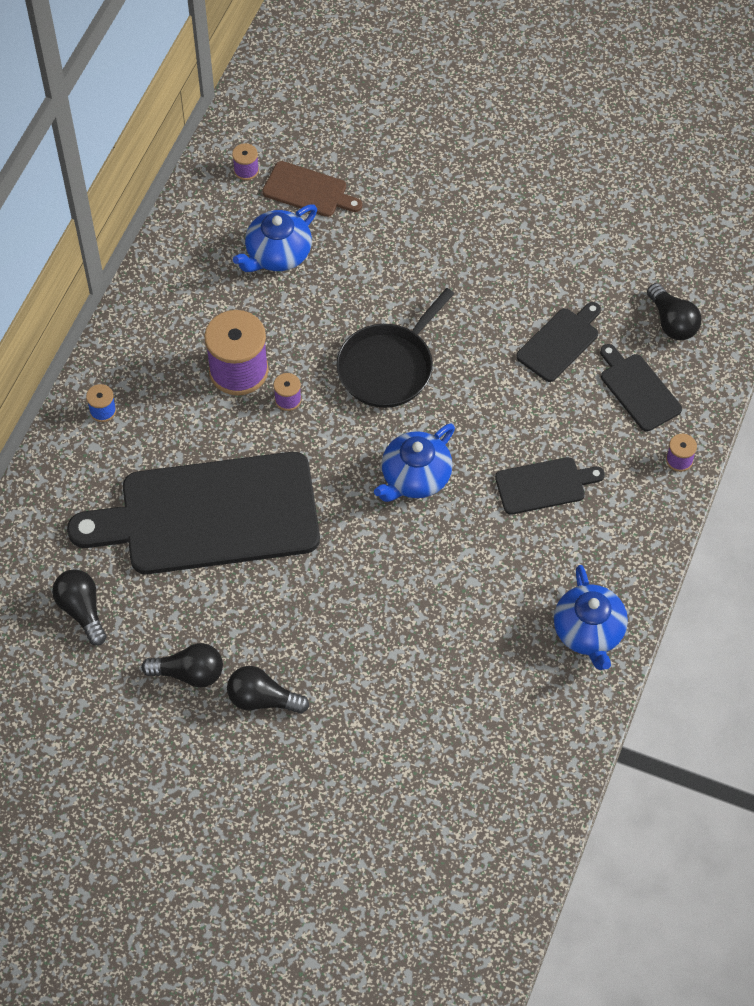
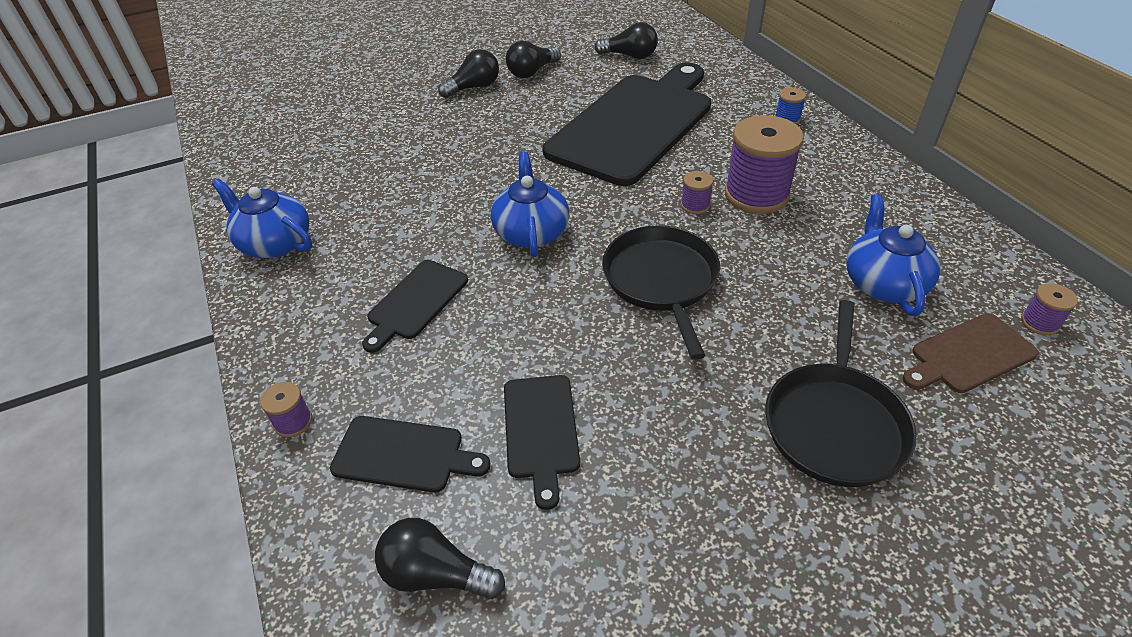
camera: 135 degrees right, 15 degrees down
none -> black pan [765,300,917,487]

